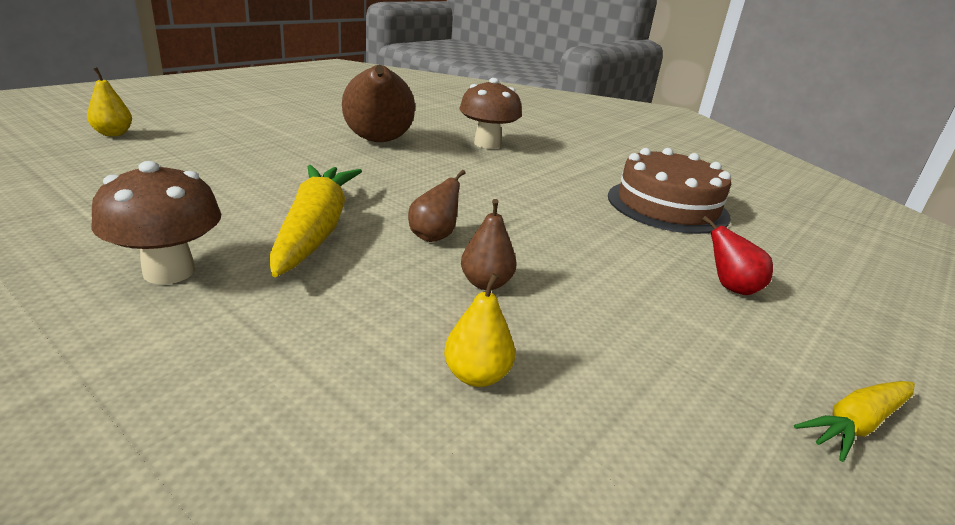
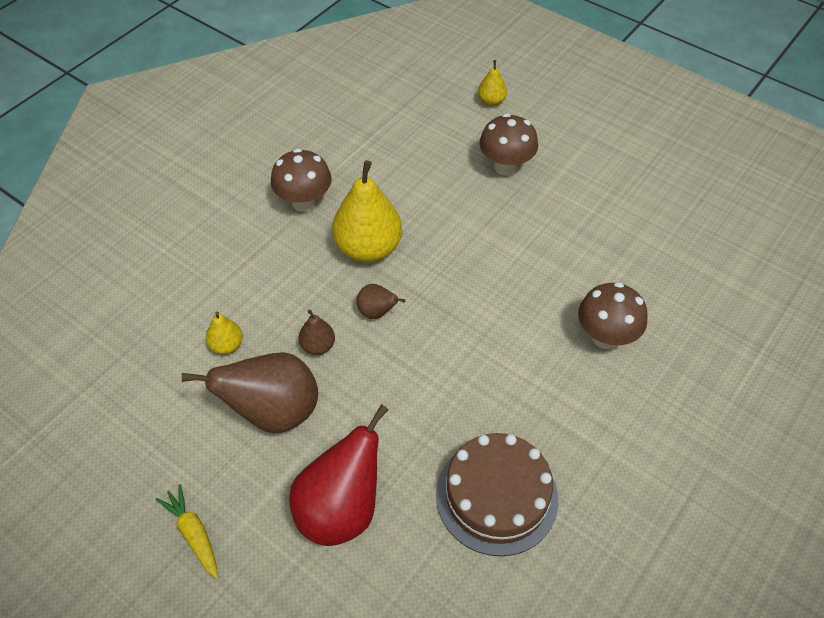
camera: 90 degrees right, 25 degrees up
yellow carrot [269,165,362,277] -> yellow pear [332,160,402,262]
brown pear [342,65,415,142] -> brown pear moved to [182,352,318,433]
red pear [702,216,773,295] -> red pear [289,404,388,546], size x2.07
none -> brown mushroom [479,113,538,176]

